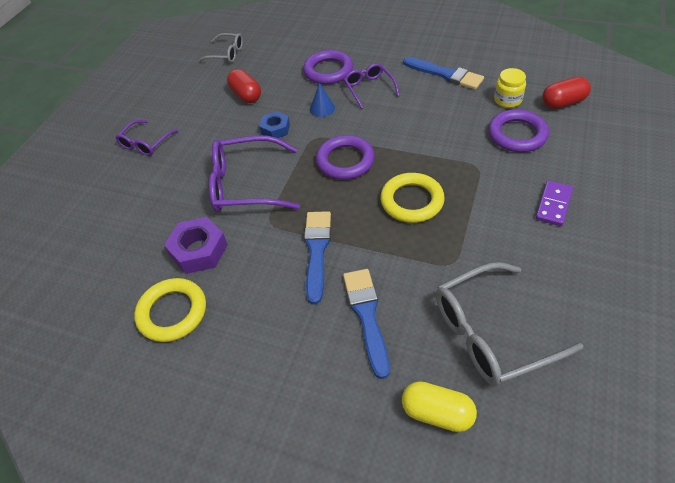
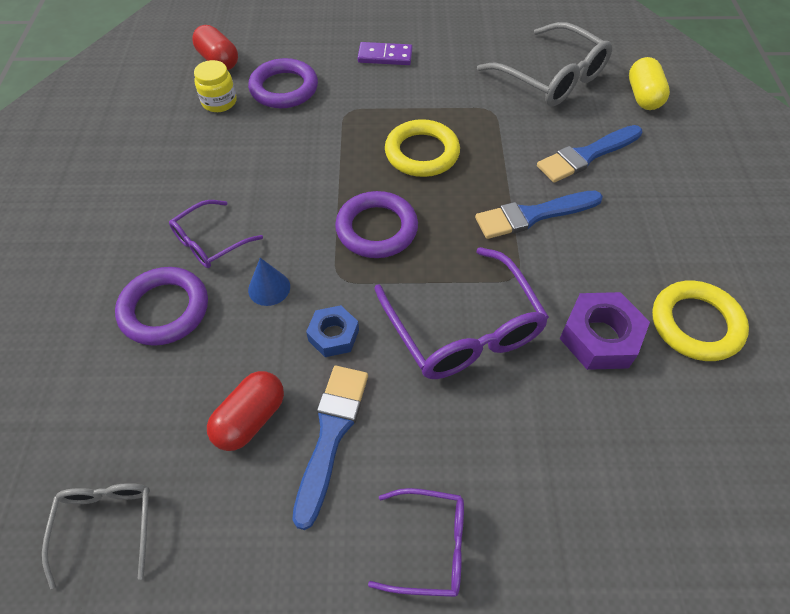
camera: 115 degrees left, 5 degrees up
blue brush [403,57,484,90] -> blue brush moved to [292,366,368,530]

